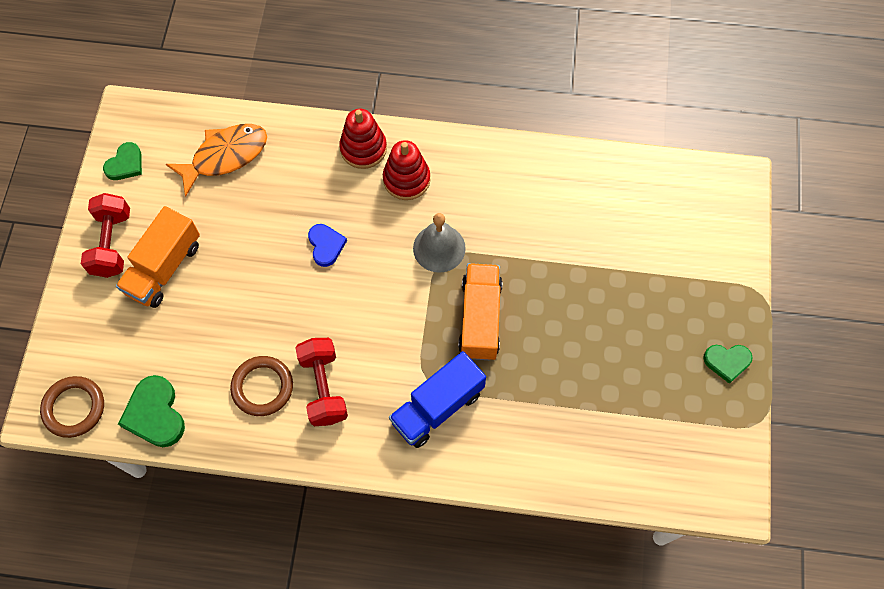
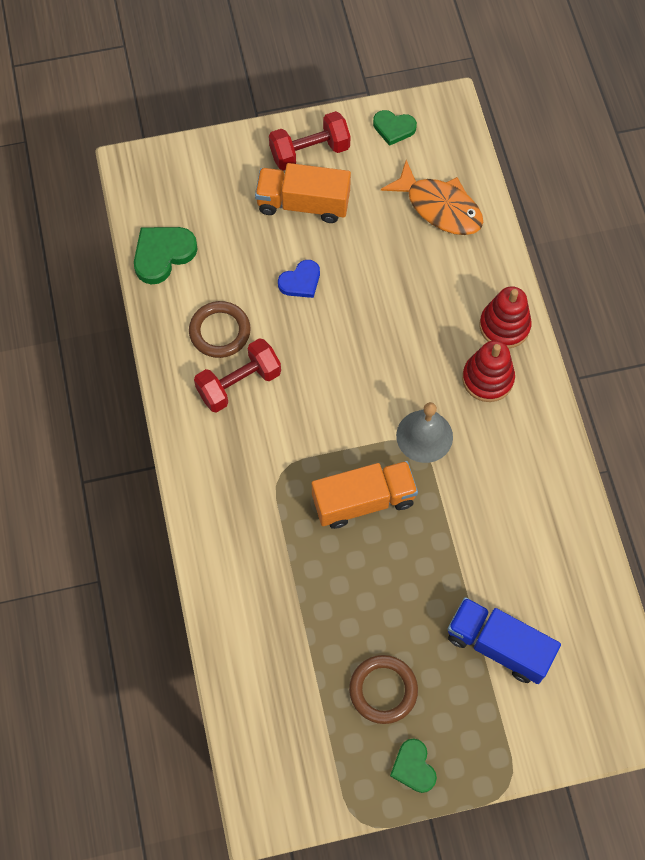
camera: 70 degrees right, 0 degrees up
brown ring [40,376,104,438] -> brown ring moved to [349,655,418,724]
blue heart [308,224,347,267] -> blue heart moved to [278,260,320,298]
blue truck [389,351,486,448] -> blue truck moved to [447,597,561,684]

